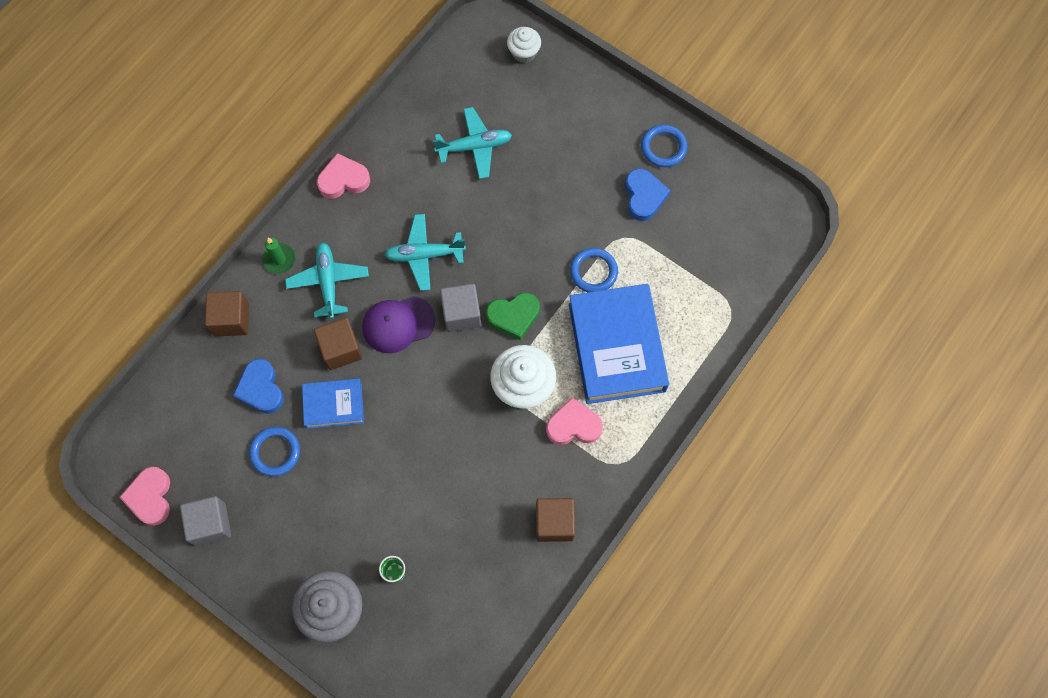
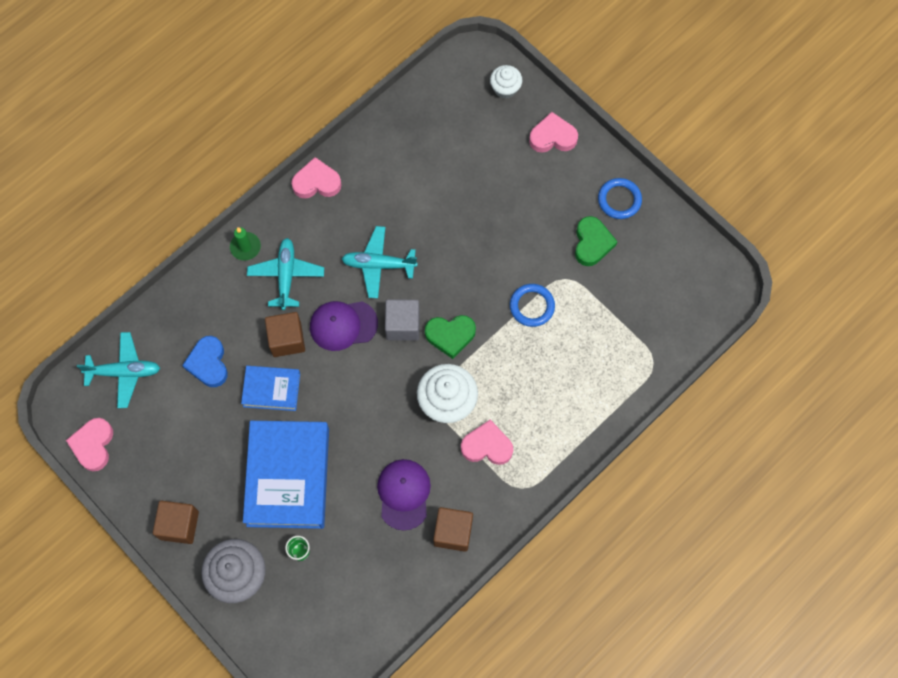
camera: 10 degrees right, 0 degrees up
grey cube [180,496,231,546] -> none
brown cube [205,291,249,337] -> brown cube moved to [153,501,199,544]
blue ring [249,427,300,477] -> none
turquoise plane [433,107,512,179] -> turquoise plane moved to [77,332,160,408]
blue book [569,284,669,404] -> blue book moved to [243,421,329,529]
blue heart [625,168,670,221] -> green heart [575,216,618,266]
none -> purple cap [377,459,431,531]
none -> pink heart [529,112,578,153]

